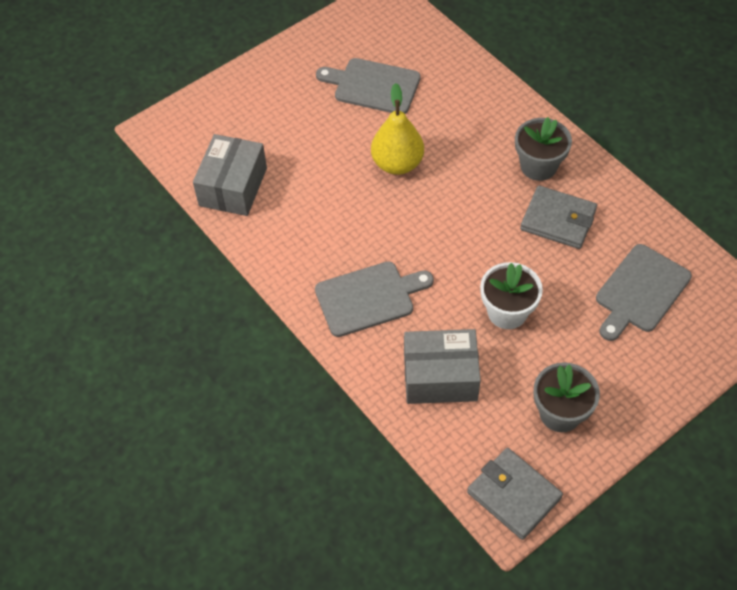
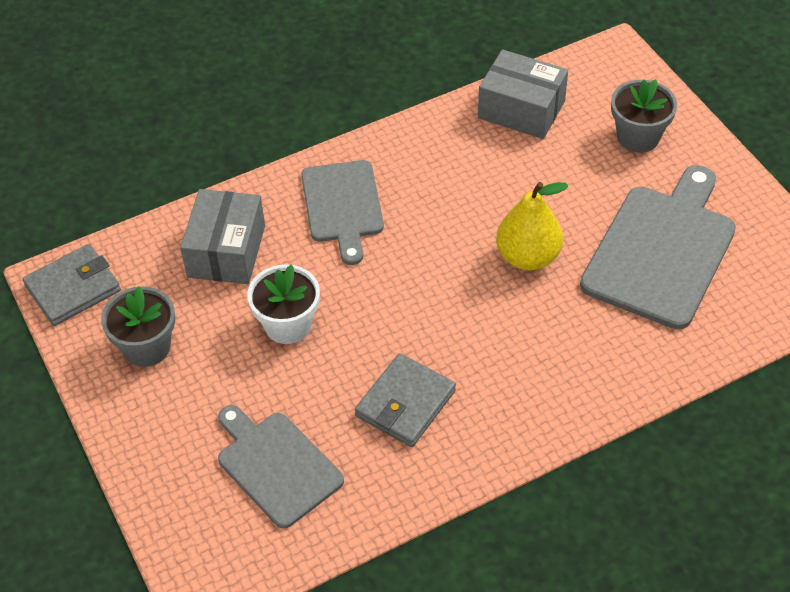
camera: 100 degrees right, 5 degrees down
grey cutting board [316,58,421,114] -> grey cutting board [580,165,736,329], size x1.52
grey flower pot [515,117,572,181] -> grey flower pot moved to [611,79,677,153]

